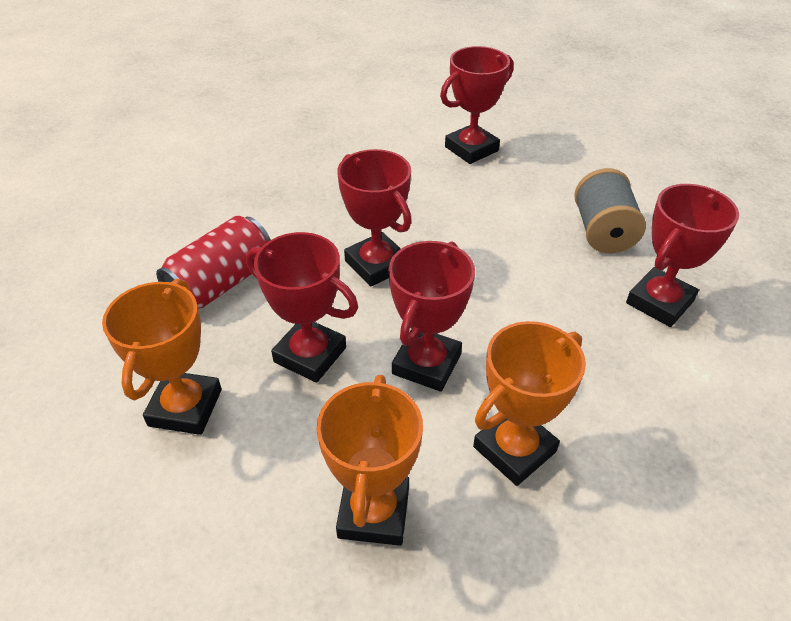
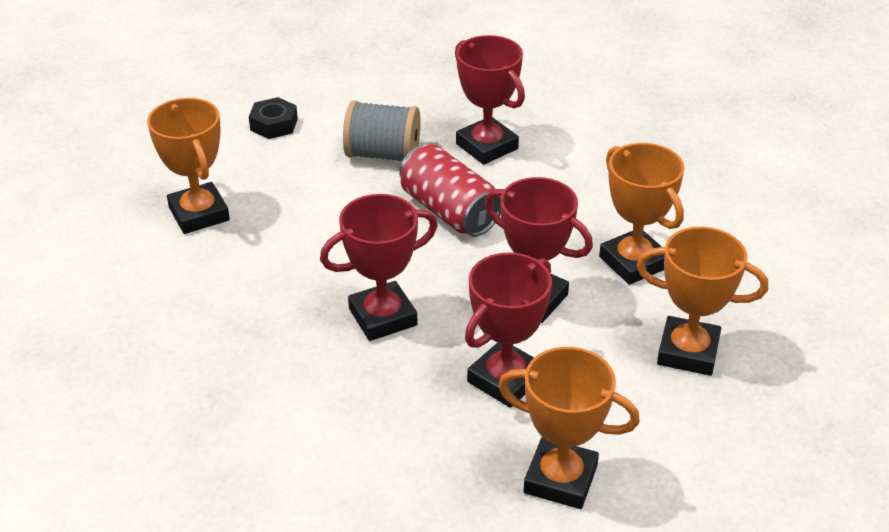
camera: 80 degrees left, 5 degrees down
red can [156,216,271,309] -> red can moved to [399,144,501,237]
red trophy [440,46,514,164] -> orange trophy [147,98,230,234]
none -> black nut [249,97,298,139]

